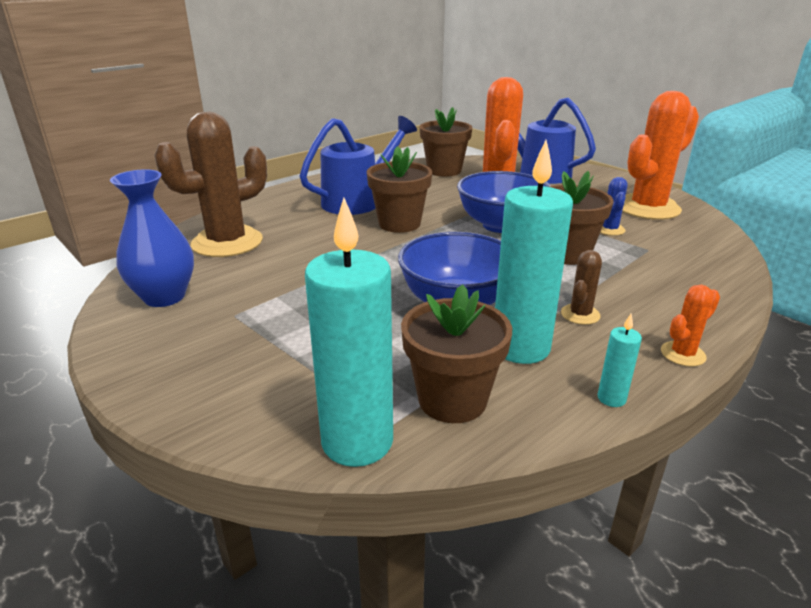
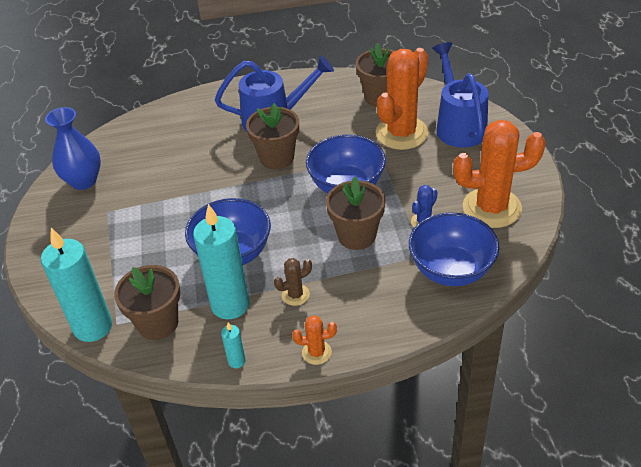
camera: 35 degrees right, 15 degrees up
brown cactus [154,112,267,257] -> none
none -> blue bowl [409,213,499,286]

